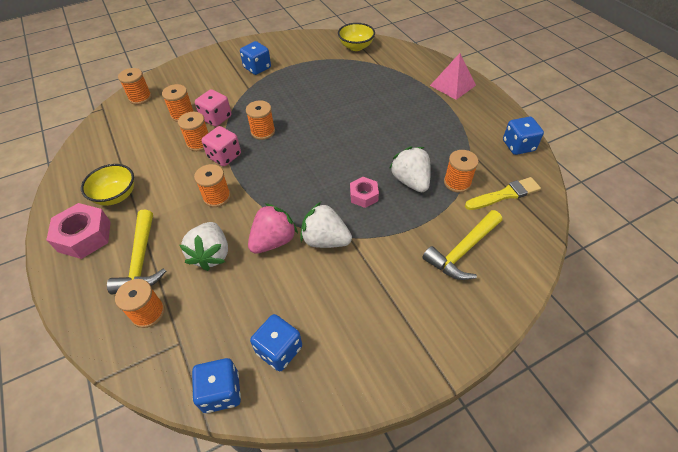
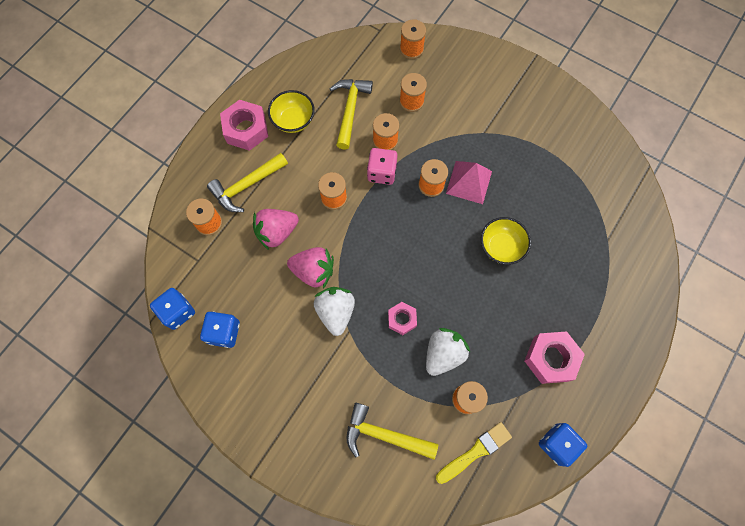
camera: 60 degrees right, 20 degrees up
white strawberry [179,222,228,271] -> pink strawberry [253,209,299,250]
pink dice [195,89,232,127] -> none
blue dice [240,41,271,75] -> none
yellow bowl [338,23,375,51] -> yellow bowl moved to [481,217,531,265]
pink pyramid [430,53,476,100] -> pink pyramid moved to [446,161,492,204]
yellow brush [465,177,541,210] -> yellow brush turned 75 degrees counterclockwise [436,422,512,484]
none -> yellow hammer [330,79,373,150]
none -> pink nut [525,331,585,384]

